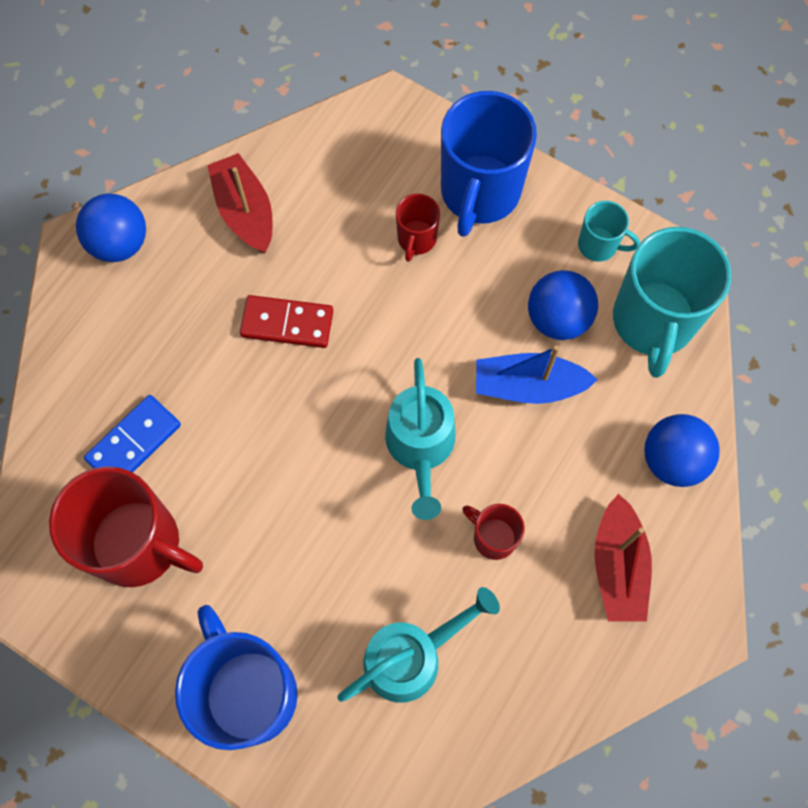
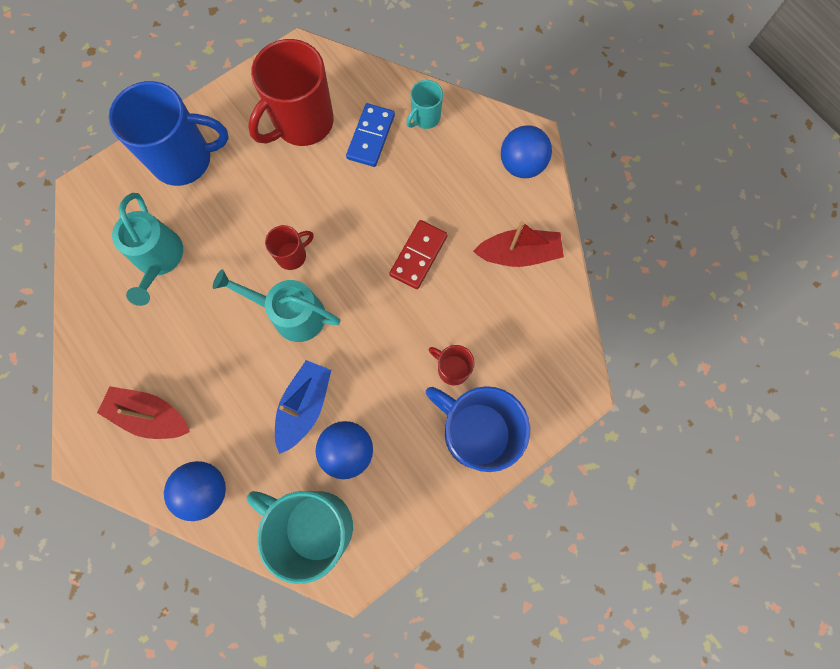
camera: 110 degrees right, 5 degrees up
blue domino [84,395,181,473] -> blue domino turned 45 degrees clockwise [346,103,395,167]
red mug [462,504,525,560] -> red mug moved to [265,225,314,270]
turquoise mug [578,201,640,262] -> turquoise mug moved to [406,80,443,129]

